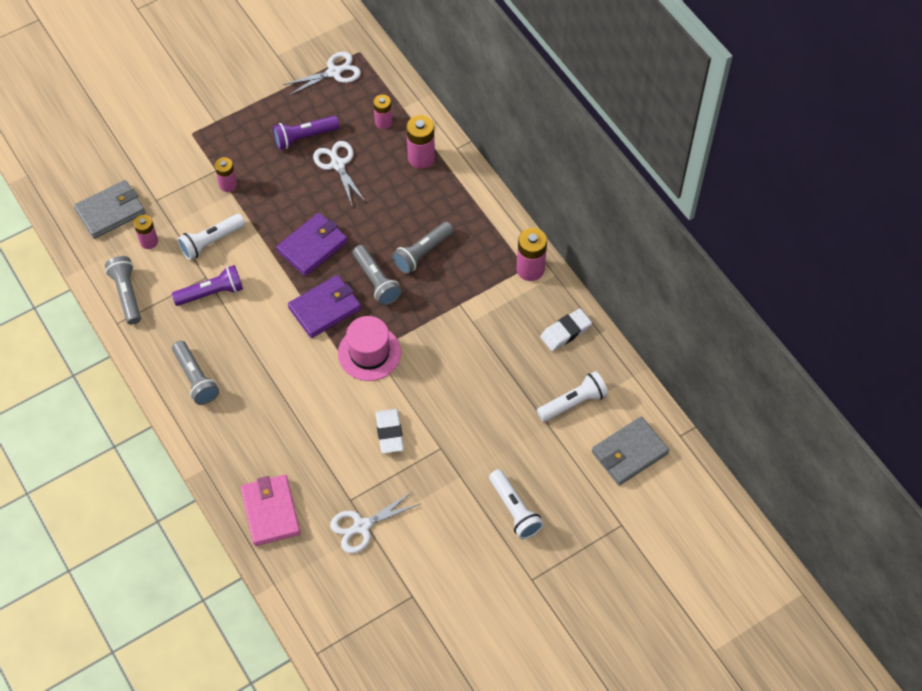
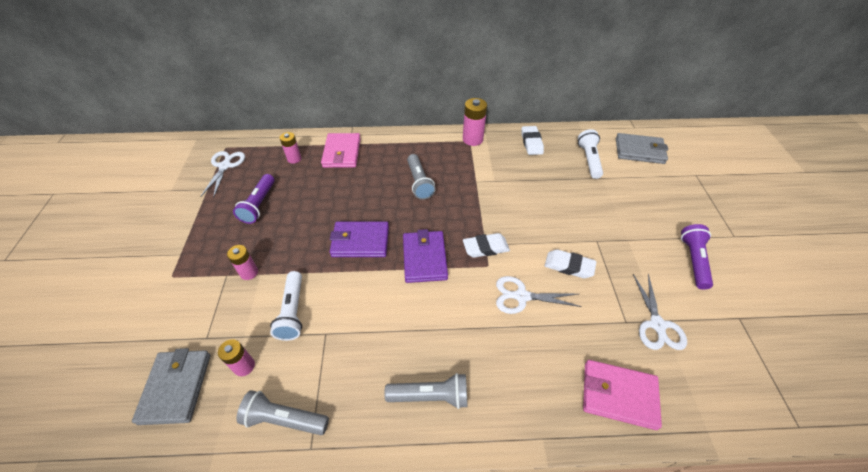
camera: 60 degrees left, 10 degrees down
purple flashlight [172,265,243,306] -> purple flashlight moved to [681,224,713,290]
purple wallet [276,213,348,276] -> purple wallet turned 75 degrees counterclockwise [330,222,389,257]
white scissors [313,141,366,205] -> white scissors moved to [496,276,582,314]
pink hat [338,316,401,381] -> white eraser [463,233,510,258]
grey flashlight [353,245,402,305] -> none
pink battery [406,115,435,169] -> pink wallet [321,133,361,168]
white flashlight [489,469,544,539] -> none
grey wallet [592,416,669,486] -> grey wallet turned 75 degrees counterclockwise [616,133,668,164]

